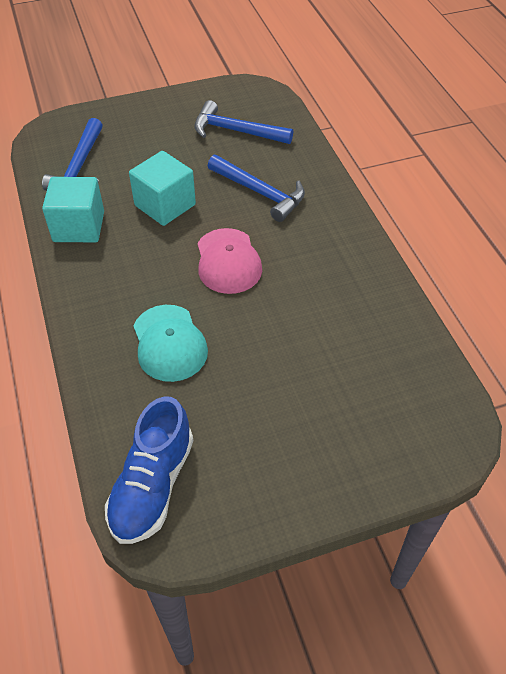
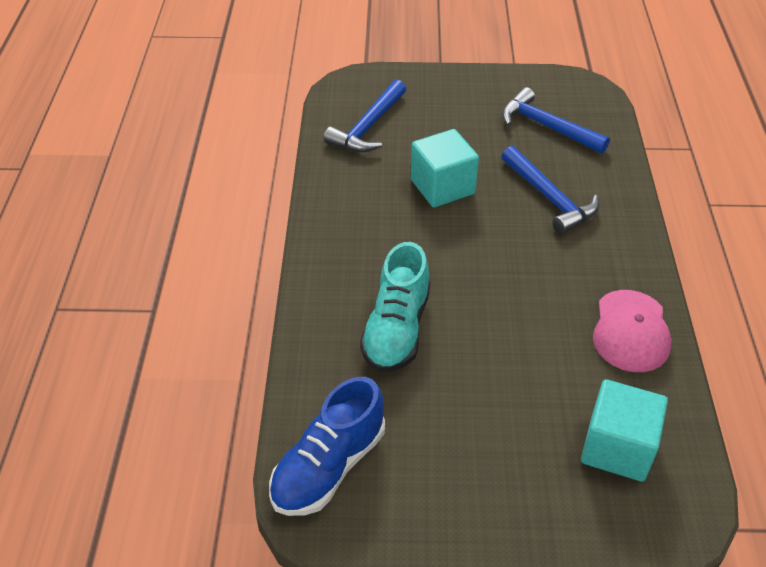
camera: 20 degrees right, 5 degrees down
turquoise cube [42,177,104,242] -> turquoise cube moved to [581,379,668,482]
turquoise cap [134,305,208,382] -> turquoise shoe [360,242,430,373]
pink cap [198,228,262,294] -> pink cap moved to [593,290,672,372]

